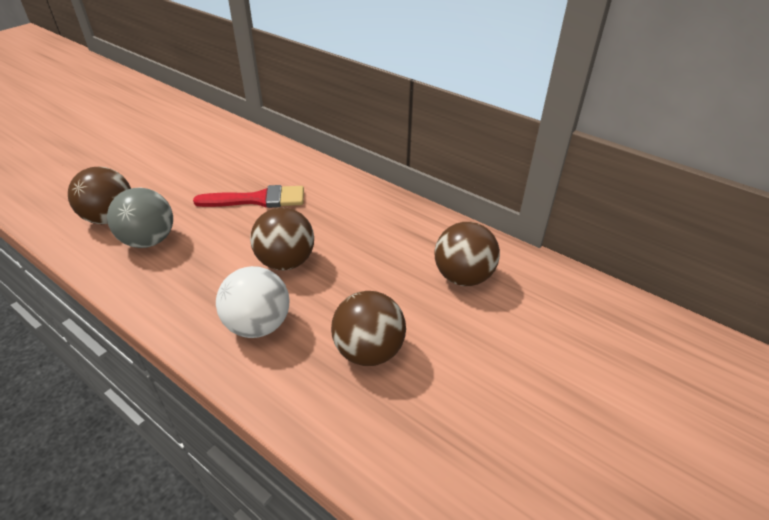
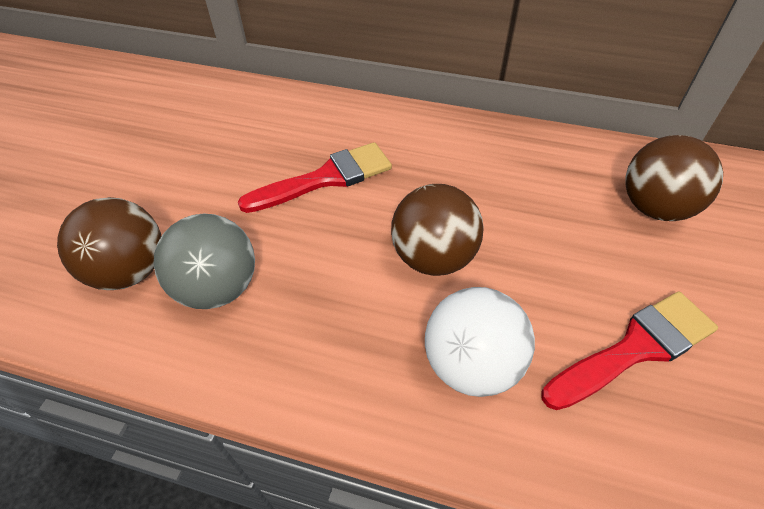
camera: 20 degrees left, 10 degrees up
brown ball [331,291,406,366] -> red brush [542,291,718,410]

